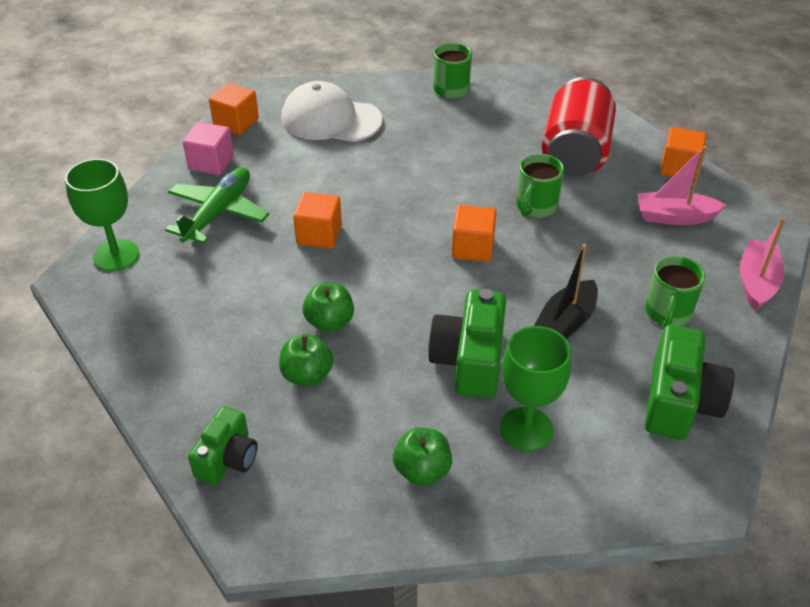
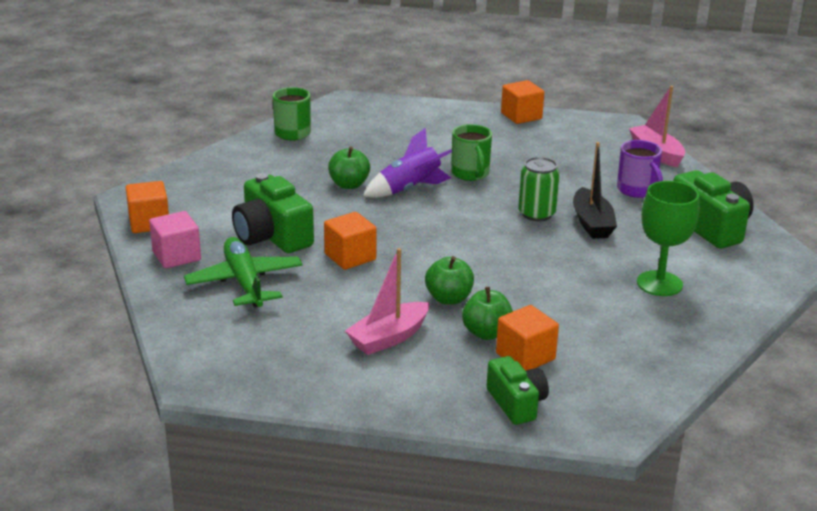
camera: 45 degrees left, 15 degrees down
green goblet [65,159,139,271] -> none
white cap [281,81,383,142] -> none
green apple [393,428,452,486] -> green apple moved to [328,147,370,189]
green camera [428,289,506,398] -> green camera moved to [232,173,314,253]
orange cube [452,205,497,262] -> orange cube moved to [496,305,559,370]
red can [542,77,616,177] -> none
pink boat [637,146,727,225] -> pink boat moved to [345,248,430,355]
green mug [645,256,705,328] -> purple mug [617,140,663,198]
none -> purple rocket [363,128,453,198]
none -> green can [518,157,560,221]

